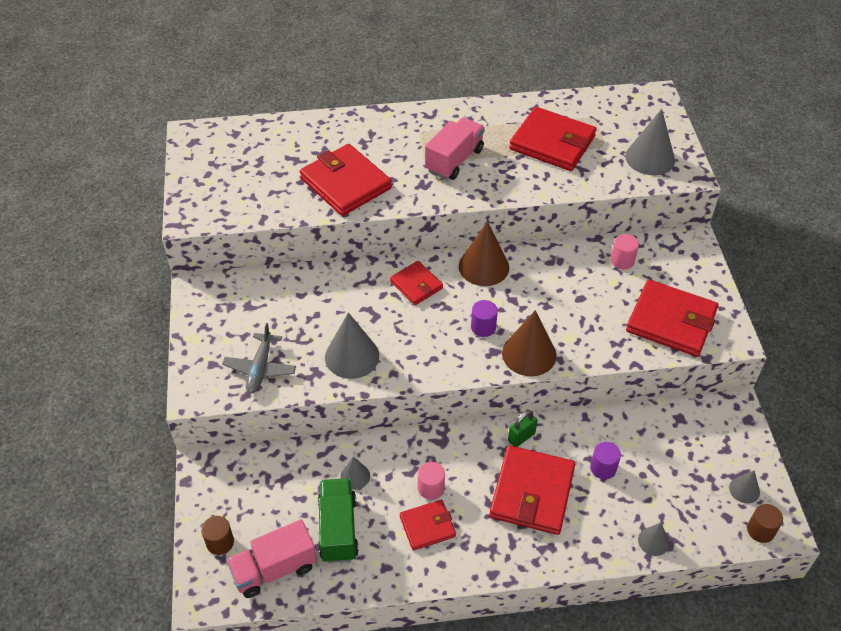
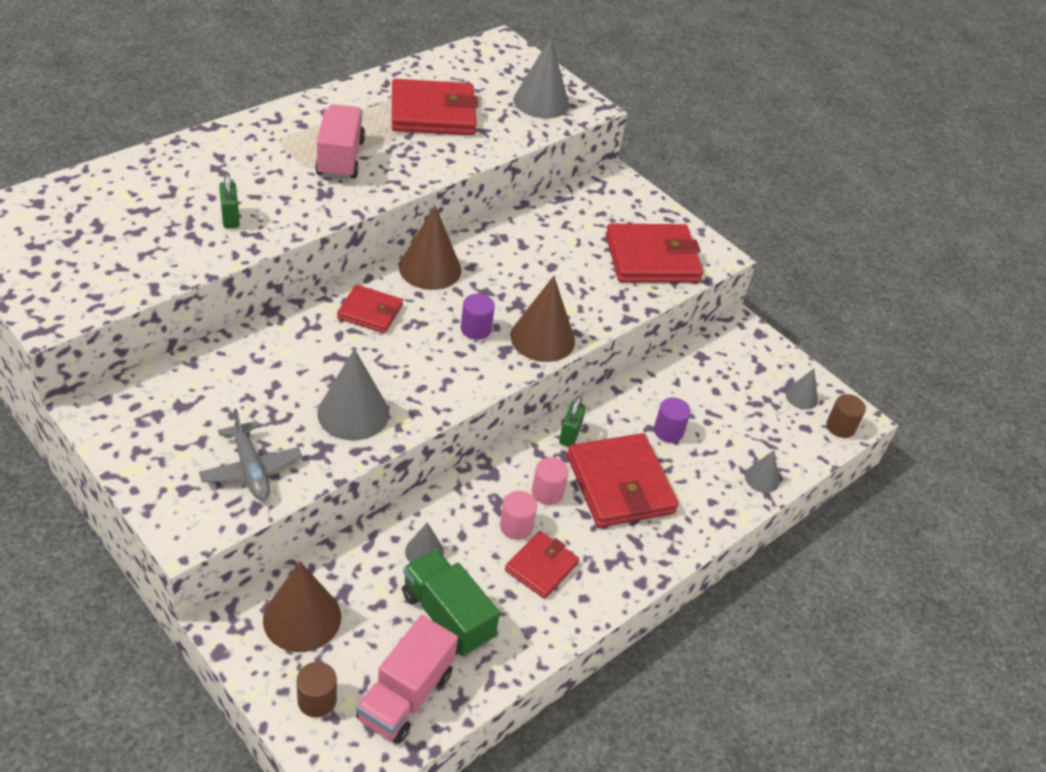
camera: 40 degrees left, 5 degrees down
red wallet [300,144,392,216] -> green padlock [219,172,240,228]
pink cylinder [611,234,639,269] -> pink cylinder moved to [532,457,569,505]
none -> brown cone [263,562,341,652]

